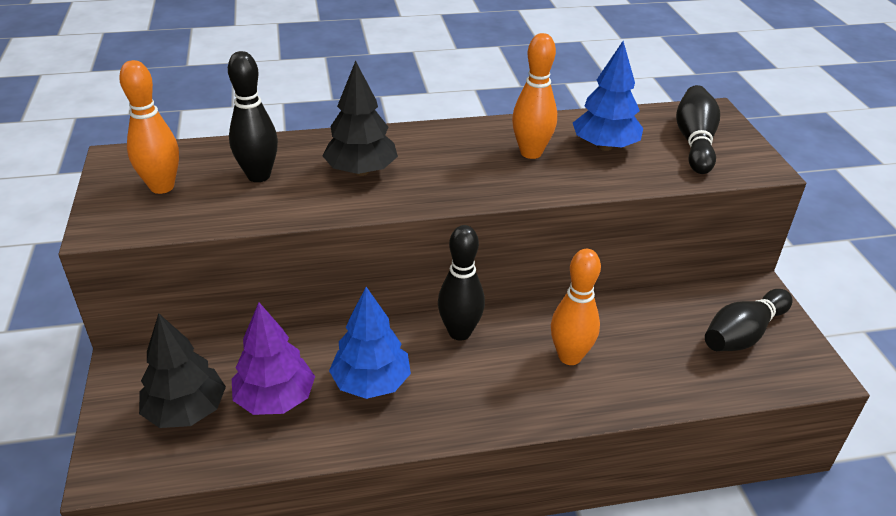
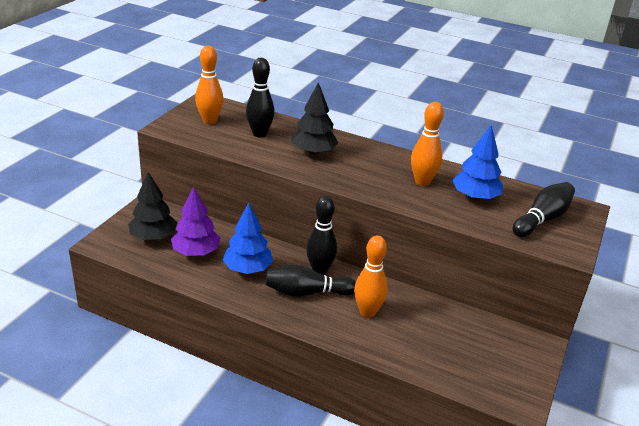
camera: 35 degrees right, 5 degrees down
black bowling pin [705,289,793,351] -> black bowling pin moved to [265,265,356,297]

